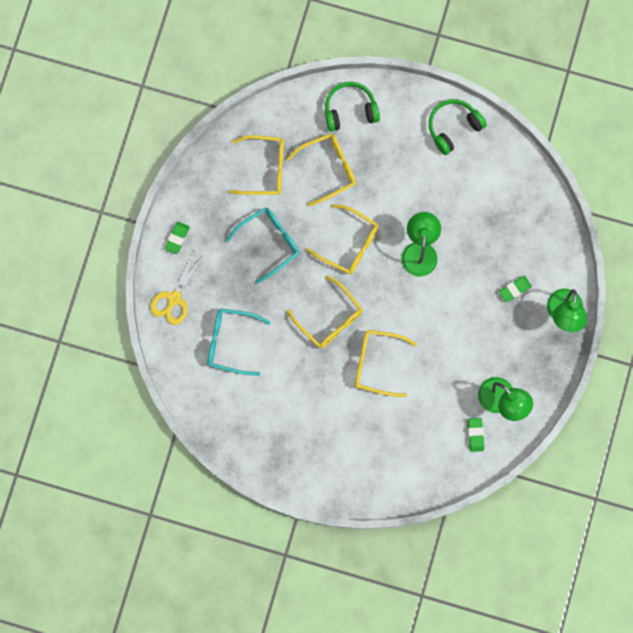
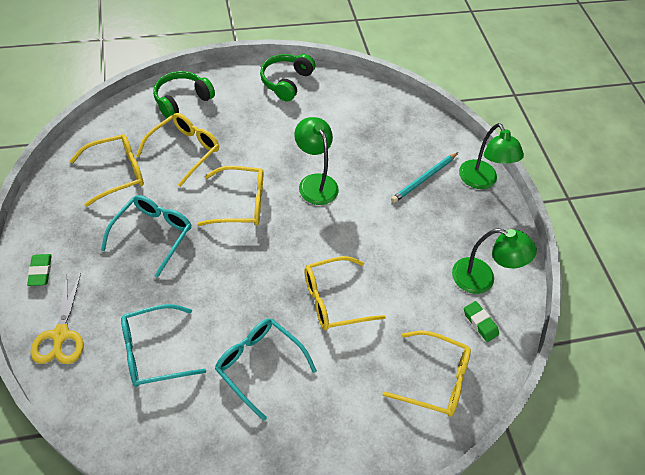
camera: 35 degrees left, 25 degrees down
yellow glasses [287,275,363,348] -> yellow glasses moved to [383,330,471,417]
green eraser [499,276,532,302] -> turquoise pencil [391,152,458,203]
none -> turquoise glasses [215,319,317,421]

